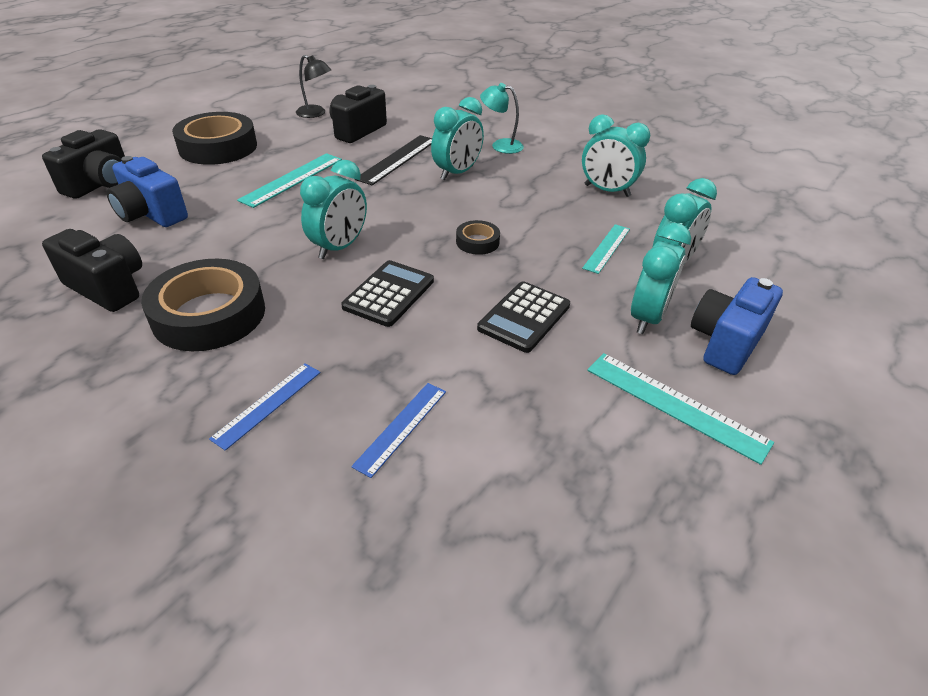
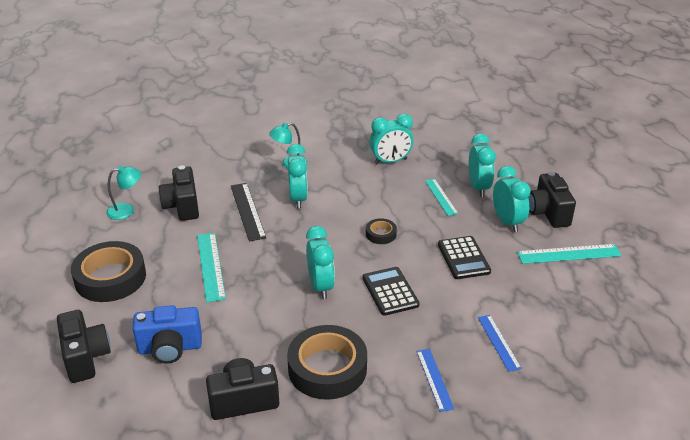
camera: 45 degrees left, 5 degrees down
black lamp [296,55,331,118] -> turquoise lamp [106,166,141,220]
blue camera [691,277,783,375] -> black camera [528,172,576,228]

